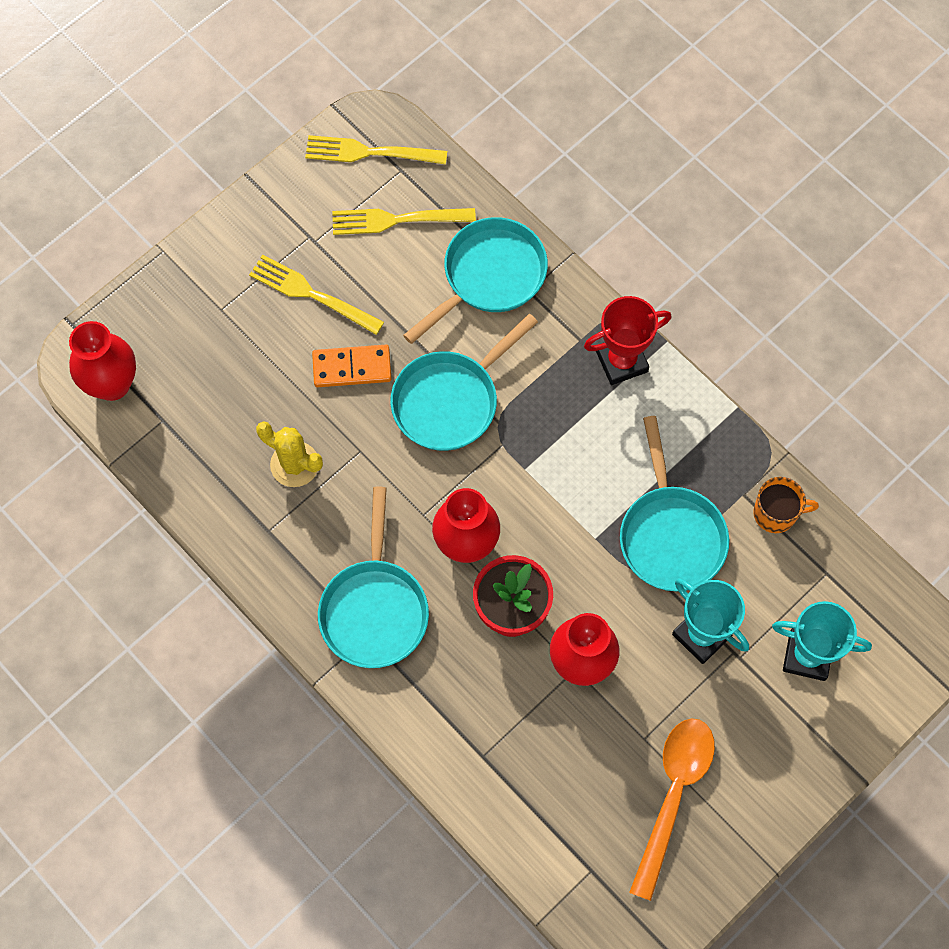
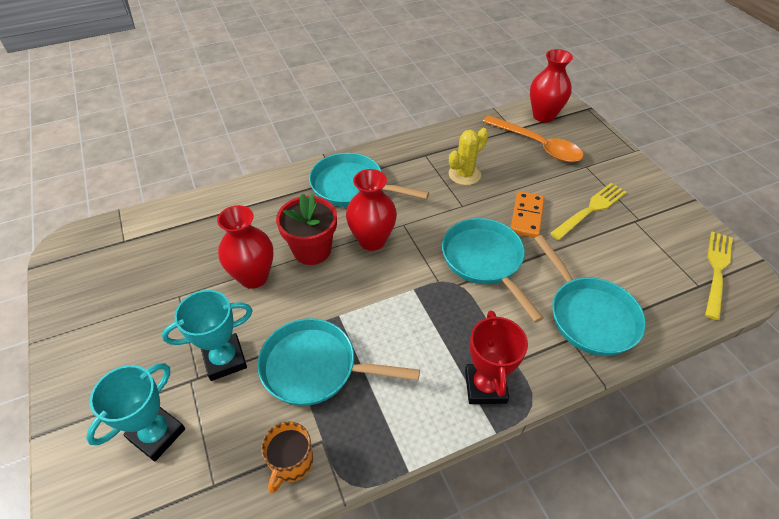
camera: 110 degrees right, 20 degrees down
yellow fork [332,208,476,235] -> none
orange spoon [629,718,715,901] -> orange spoon moved to [482,115,583,162]

